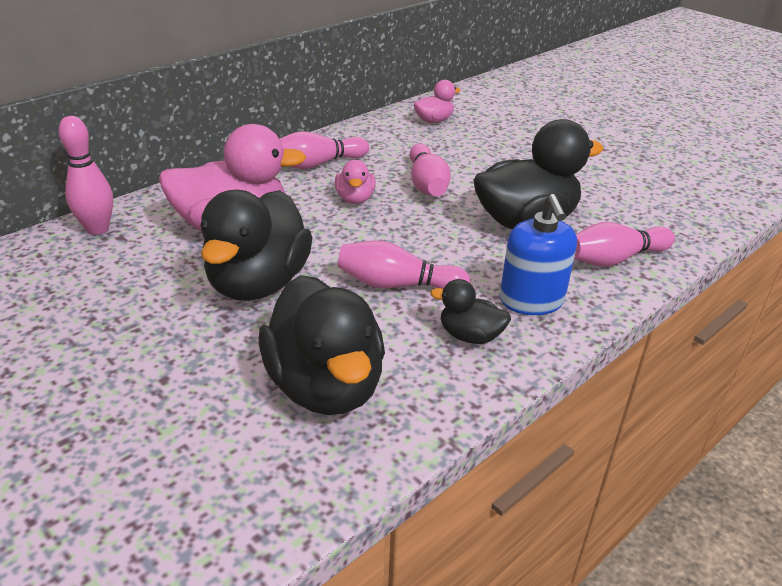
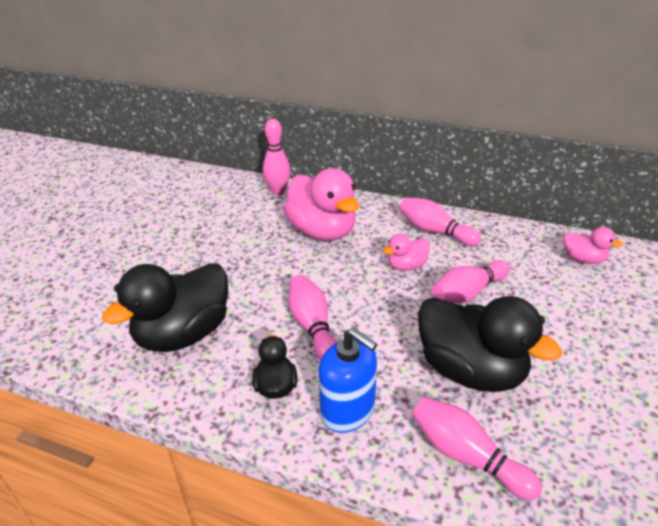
camera: 65 degrees right, 0 degrees up
black duck [200,190,313,301] -> none
blue soap dispenser [500,194,577,315] -> blue soap dispenser turned 105 degrees counterclockwise [319,327,377,433]

